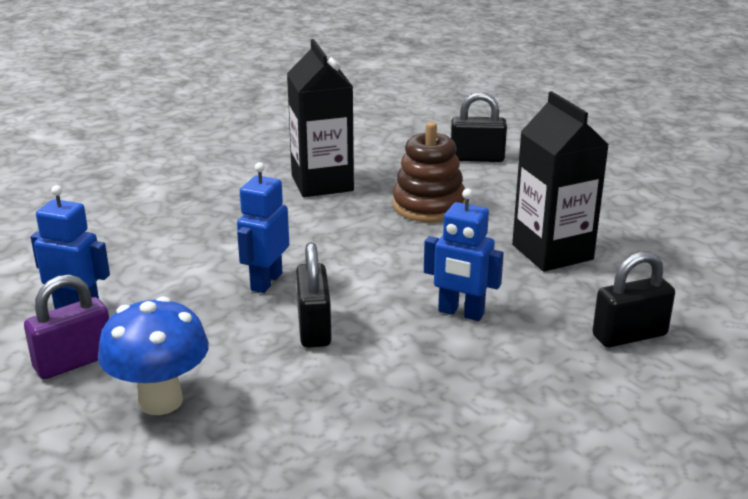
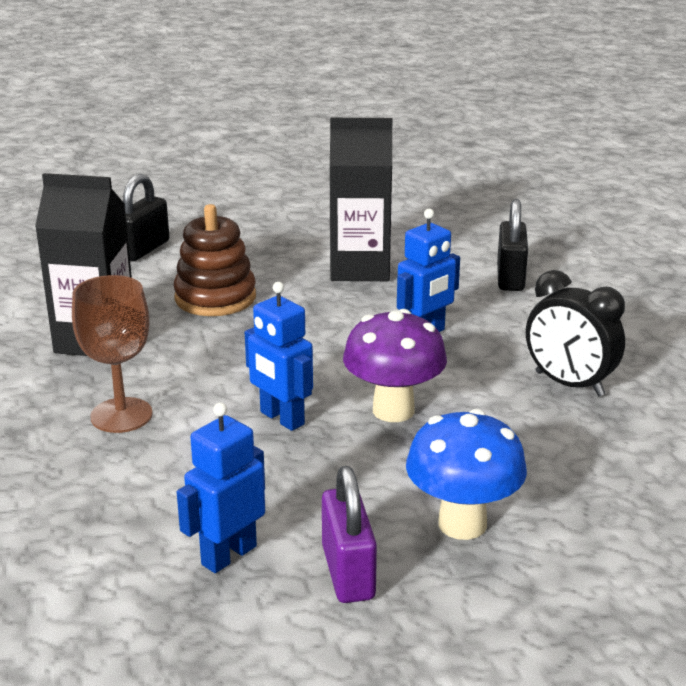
camera: 65 degrees left, 0 degrees up
black padlock [296,242,331,347] -> purple mushroom [343,309,447,422]
none -> brown goblet [72,275,153,433]
none -> black clock [526,270,625,396]

